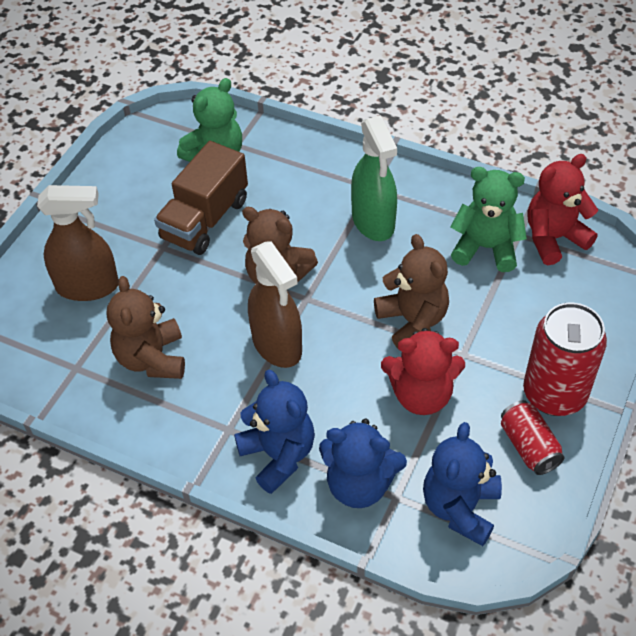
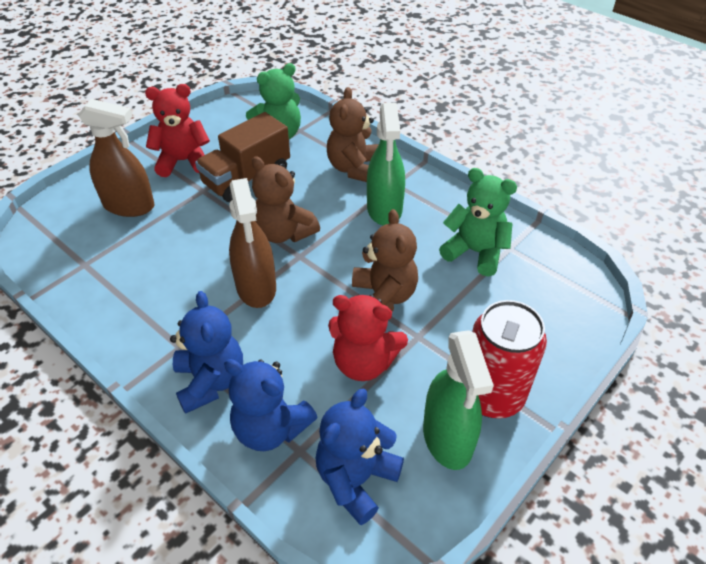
camera: 15 degrees right, 5 degrees down
brown teddy bear [107,276,185,379] -> brown teddy bear moved to [327,87,379,182]
red can [501,400,564,475] -> green spray bottle [423,330,494,470]
red teddy bear [528,154,598,265] -> red teddy bear moved to [145,84,210,177]

